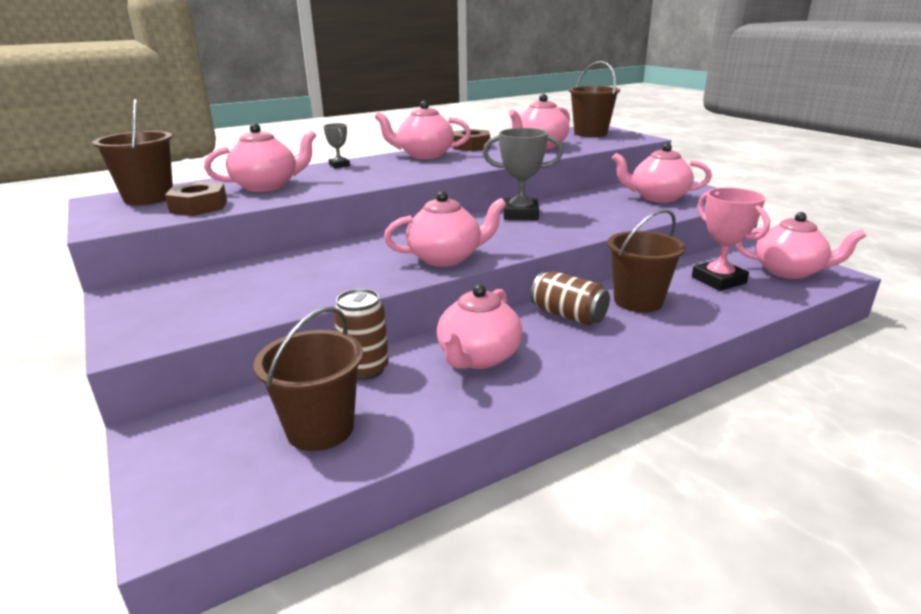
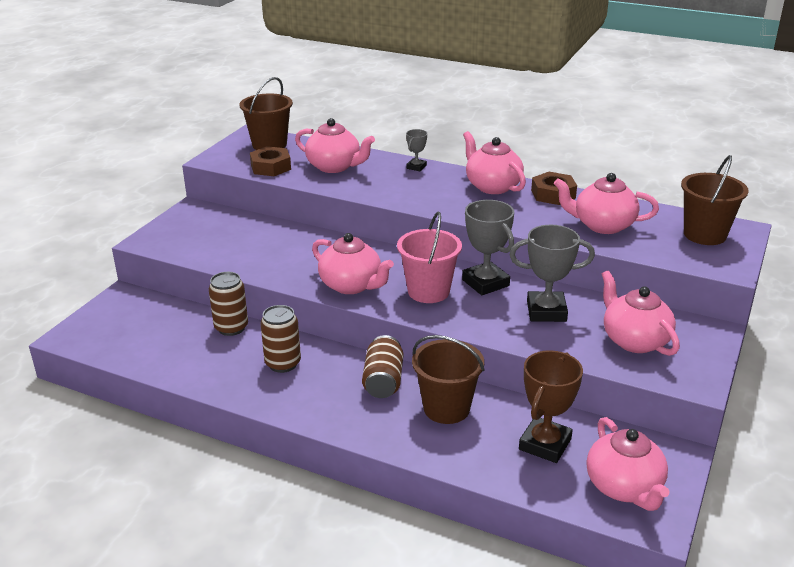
camera: 55 degrees right, 5 degrees up
brown bucket [254,307,363,451] -> none
pink teapot [437,284,522,369] -> brown can [260,305,301,373]
pink trophy [692,188,770,291] -> brown trophy [519,350,583,463]
none -> pink bucket [397,212,462,303]
none -> grey trophy [510,225,595,322]

